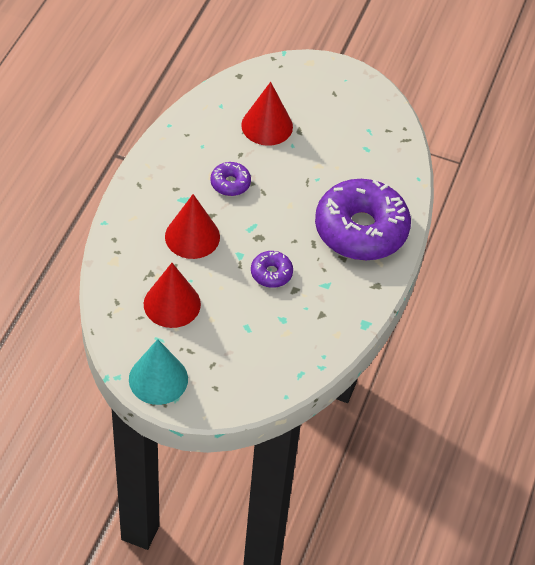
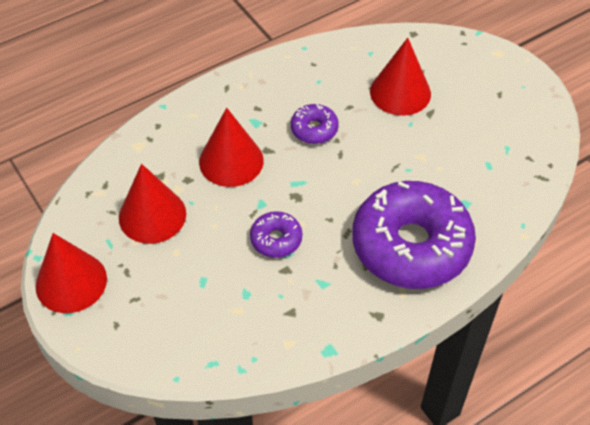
camera: 40 degrees right, 0 degrees up
turquoise cone [129,339,188,405] -> red cone [35,233,107,313]

